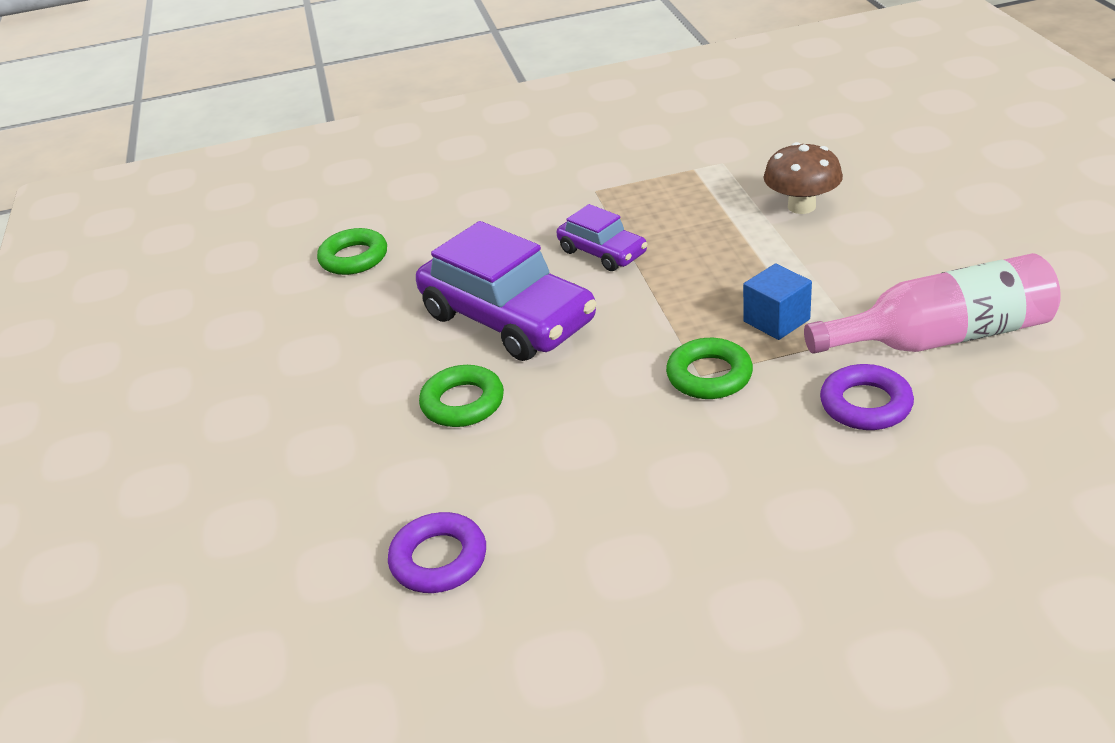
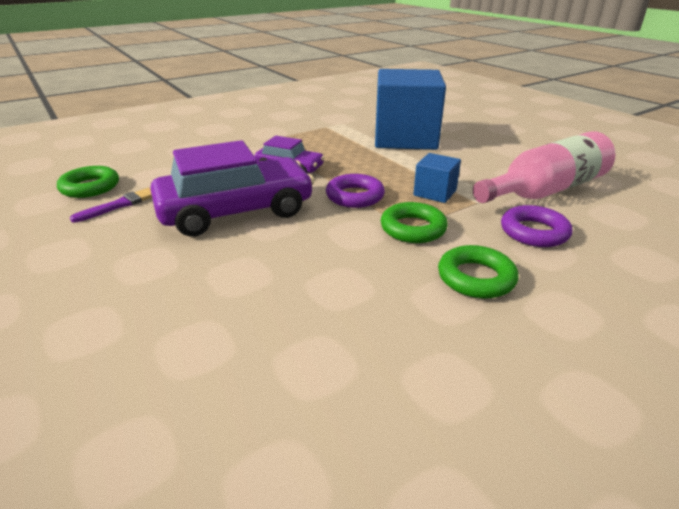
camera: 25 degrees left, 5 degrees down
purple ring [388,512,486,593] -> purple ring moved to [326,174,385,208]
purple car [416,221,597,361] -> purple car turned 45 degrees counterclockwise [150,140,314,237]
green ring [419,365,504,427] -> green ring moved to [438,245,519,299]
brown mushroom [763,142,843,214] -> blue cube [375,69,446,150]
none -> purple brush [70,188,152,223]

